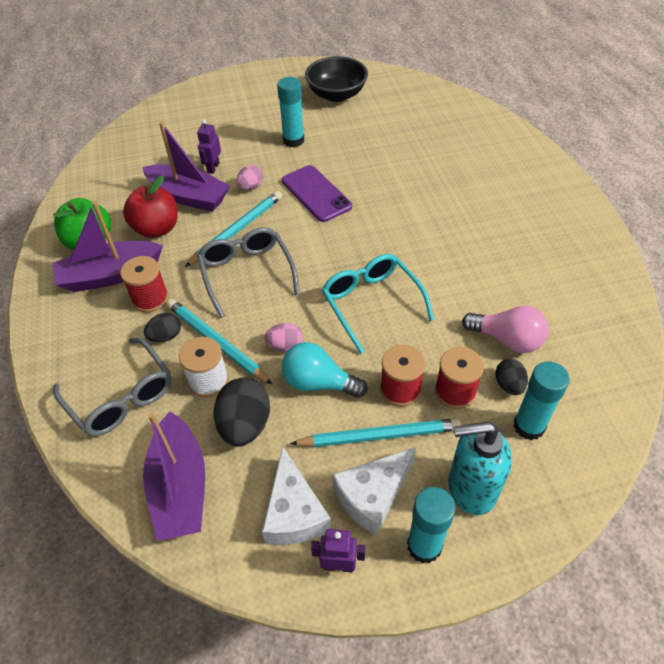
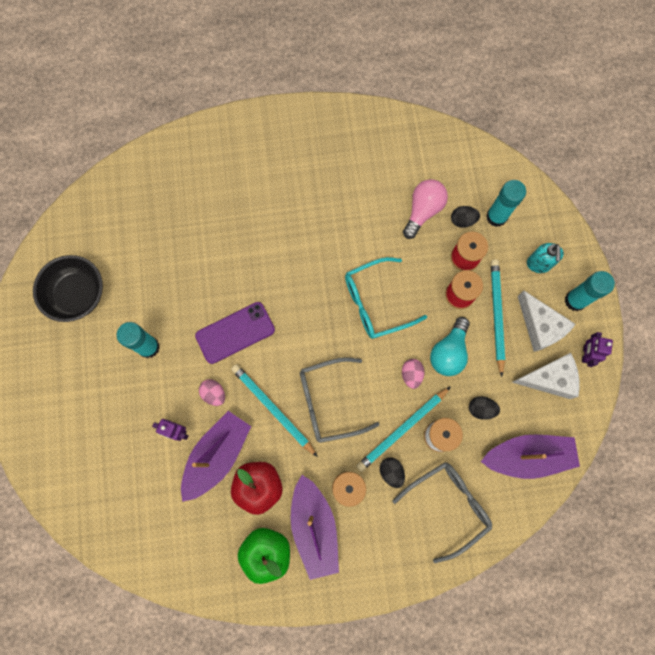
camera: 85 degrees left, 25 degrees up
black egg [214,378,270,447] -> black egg [469,396,500,420], size x0.57
turquoise soap dispenser [448,422,512,515] -> turquoise soap dispenser [527,243,564,273], size x0.66

